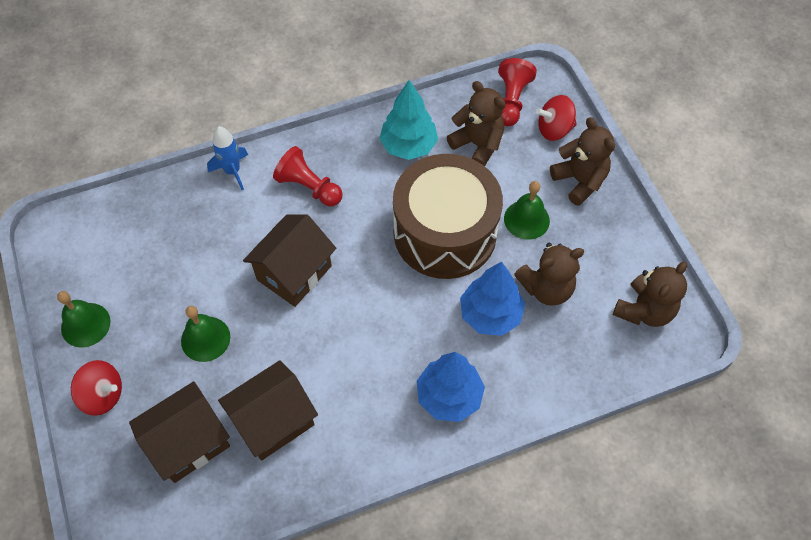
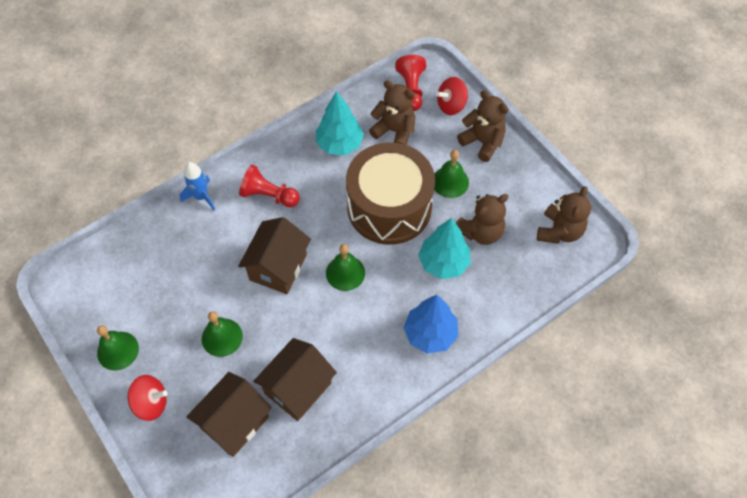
camera: 15 degrees left, 0 degrees up
blue tree [460,262,525,336] -> turquoise tree [418,218,471,279]
none -> green bell [326,244,365,291]

